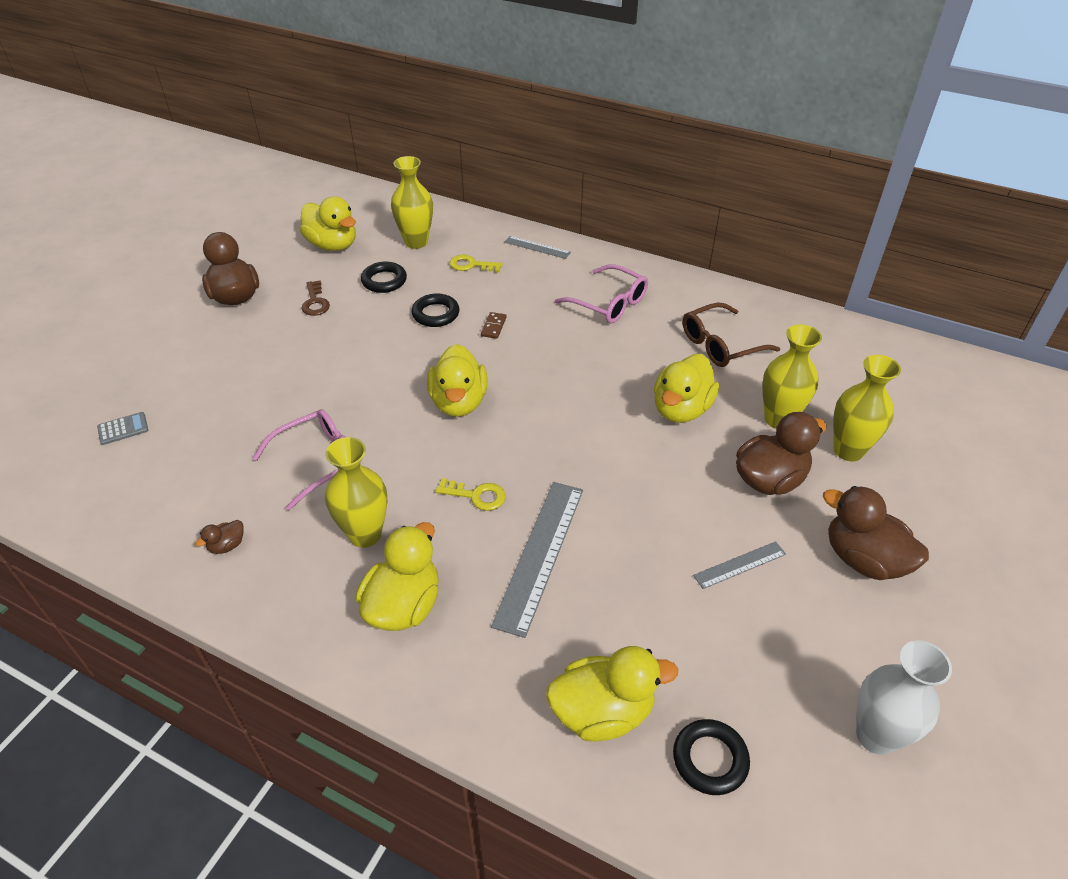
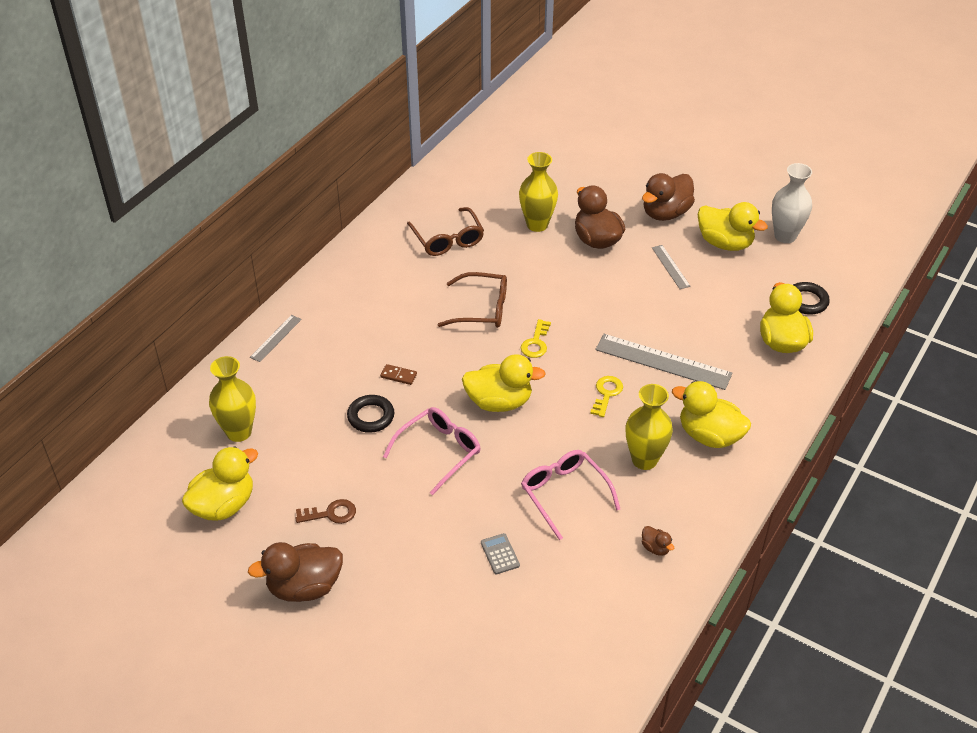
camera: 85 degrees left, 0 degrees up
grey calculator [97,412,148,445] -> grey calculator moved to [481,533,520,574]
black ring [361,262,407,293] -> none
yellow key [450,255,503,272] -> yellow key moved to [521,319,551,358]
pink glasses [555,264,648,324] -> pink glasses moved to [383,407,480,495]
yellow duck [654,354,719,423] -> yellow duck moved to [697,202,768,251]
yellow vase [833,355,901,462] -> none
none -> brown glasses [438,272,507,328]

